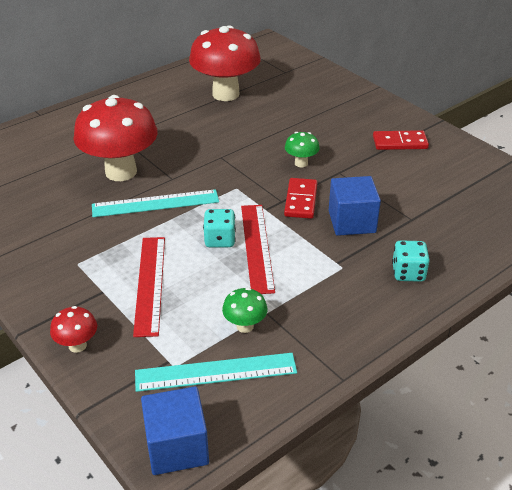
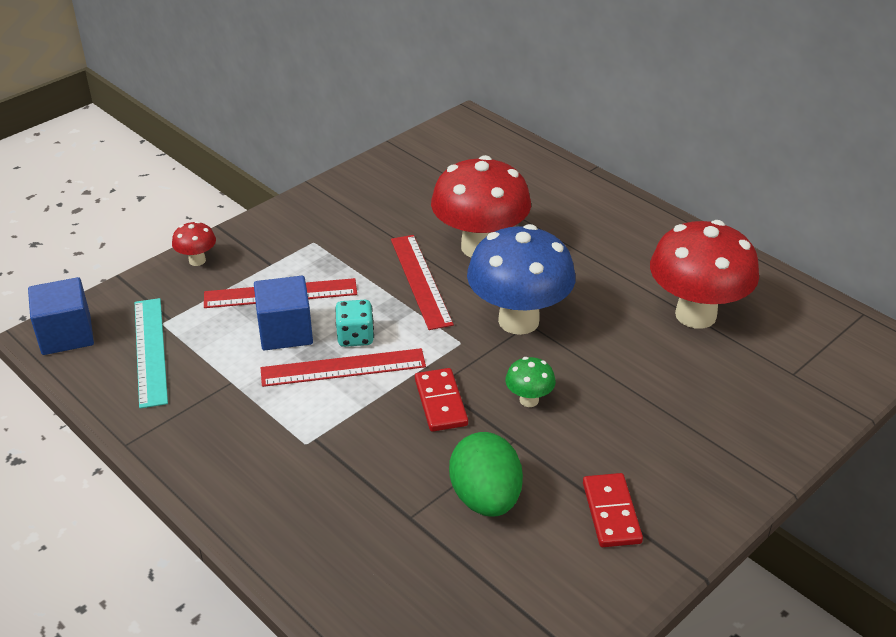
camera: 85 degrees right, 0 degrees up
turquoise ruler [92,189,219,217] -> red ruler [391,235,454,330]
green mushroom [222,288,268,333] -> none
red domino [284,178,317,219] -> red domino turned 75 degrees clockwise [415,368,468,432]
blue cube [329,176,381,236] -> blue cube moved to [254,276,313,350]
turquoise dice [392,240,430,282] -> none
none -> green egg [449,432,523,517]
none -> blue mushroom [467,224,576,335]

